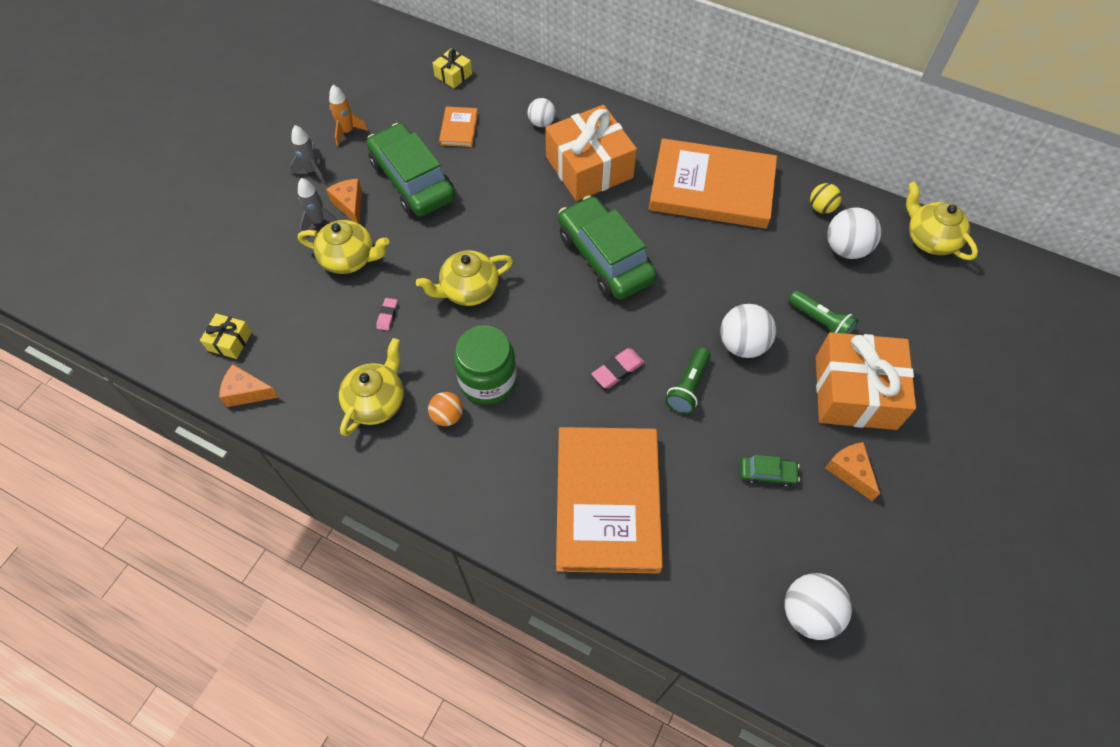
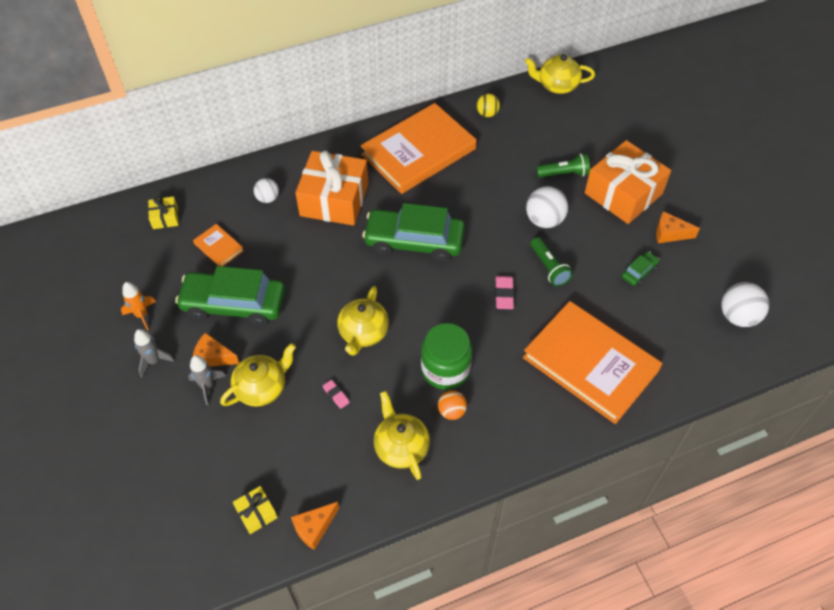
camera: 50 degrees left, 5 degrees down
white ball [827,207,881,259] -> none

